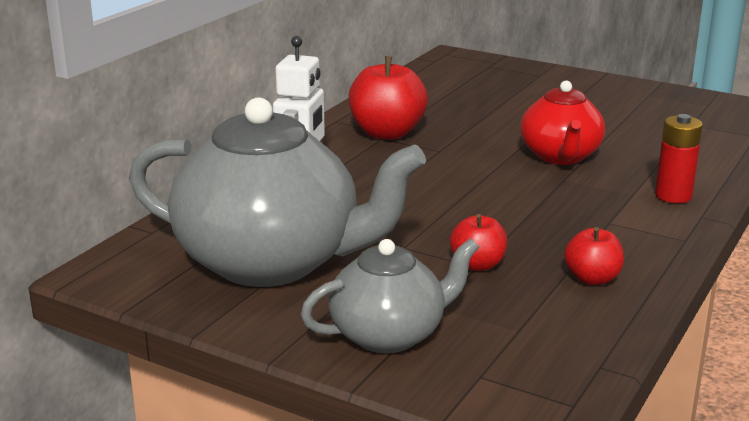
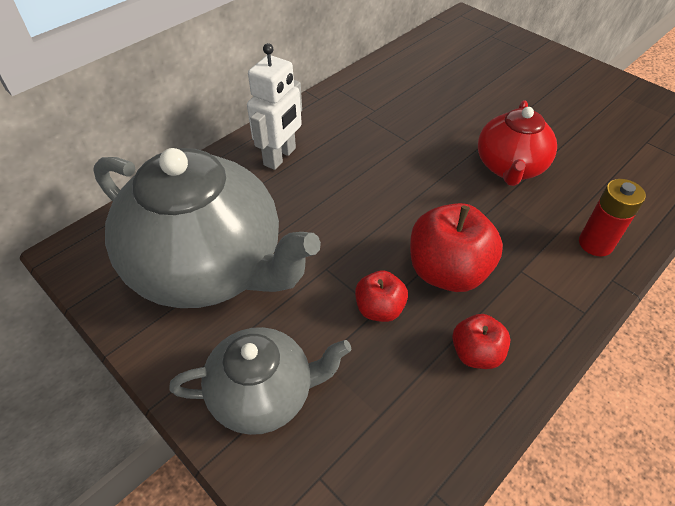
camera: 15 degrees right, 25 degrees up
red apple [349,56,428,140] -> red apple moved to [410,203,503,292]

